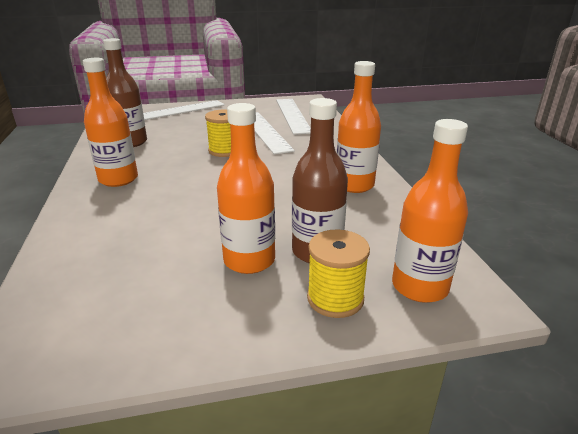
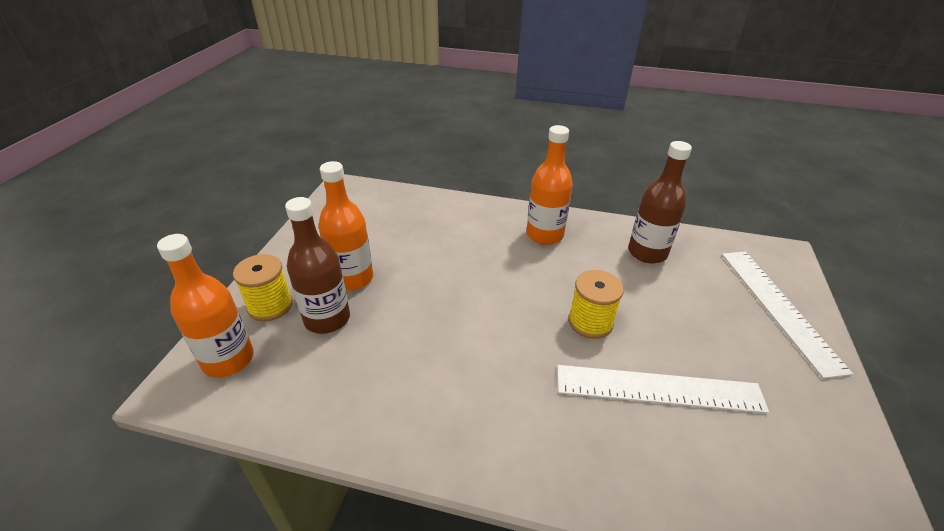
camera: 115 degrees right, 10 degrees up
white ruler [276,99,311,135] -> none
orange bottle [337,61,381,193] -> none

